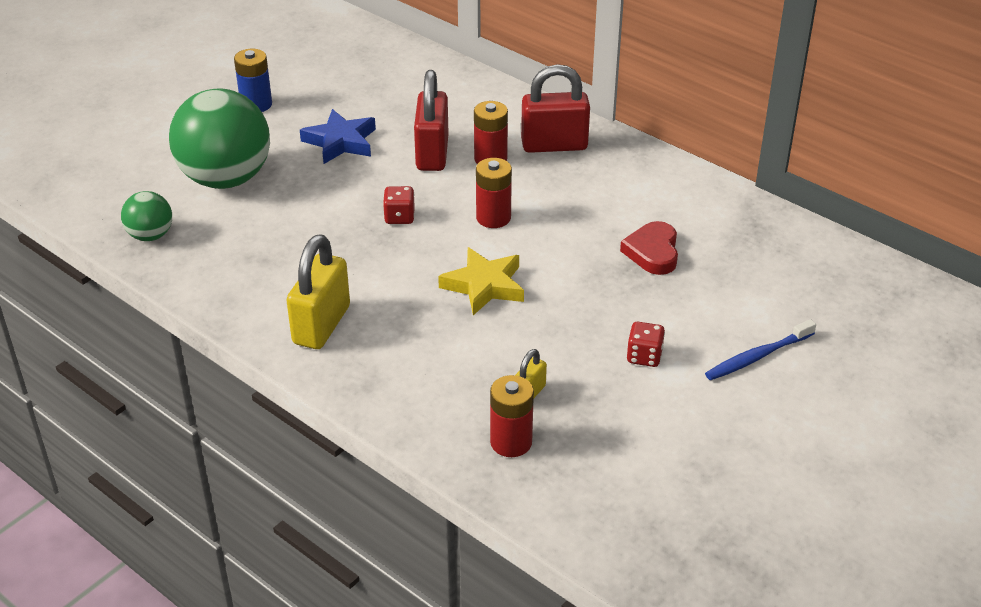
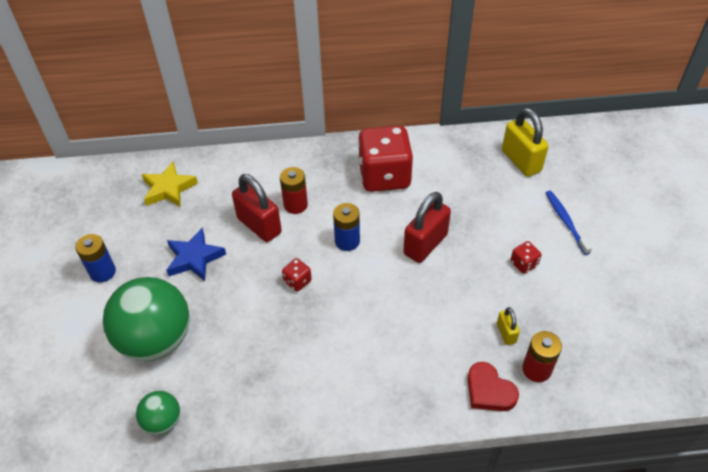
camera: 45 degrees left, 10 degrees up
yellow padlock [286,234,350,349] -> yellow padlock moved to [502,108,549,177]
yellow star [438,247,524,315] -> yellow star moved to [142,162,198,207]
red battery [476,158,512,228] -> blue battery [333,203,360,251]
red padlock [521,64,590,153] -> red padlock moved to [403,192,451,263]
red heart [620,221,678,275] -> red heart moved to [467,362,519,411]
blue toothbrush [705,319,816,380] -> blue toothbrush turned 150 degrees clockwise [546,191,592,255]
none -> red dice [358,126,413,192]

